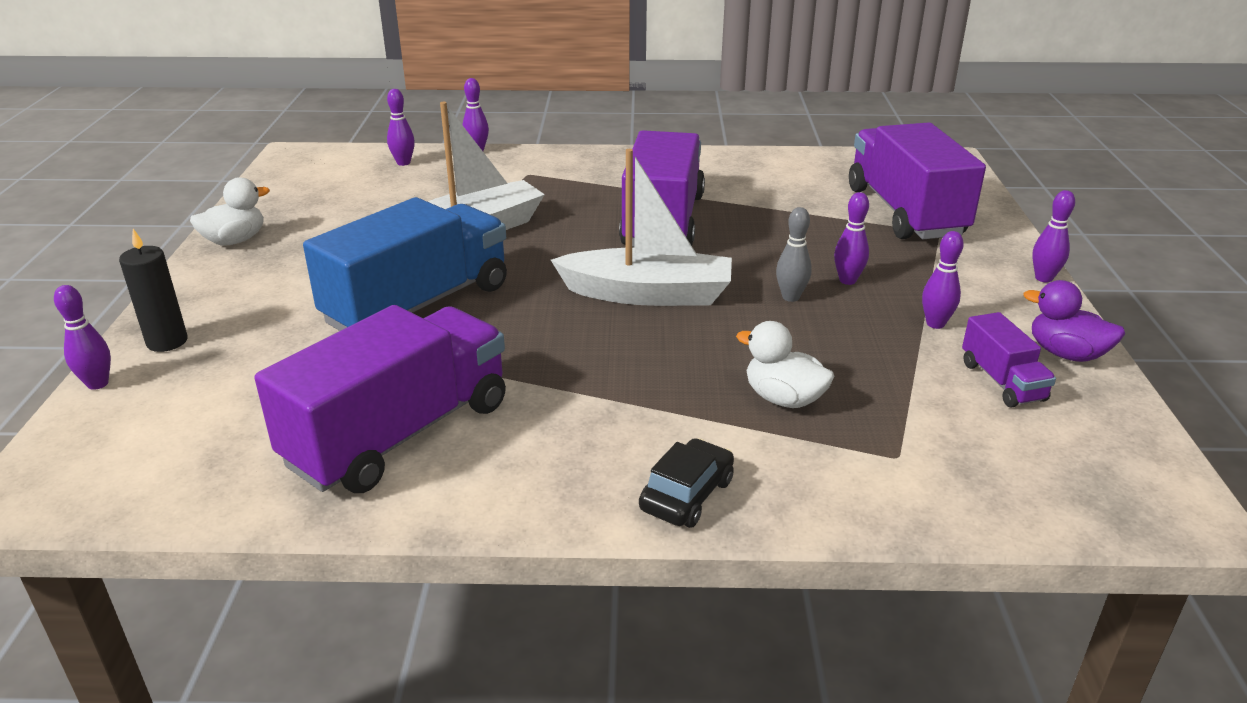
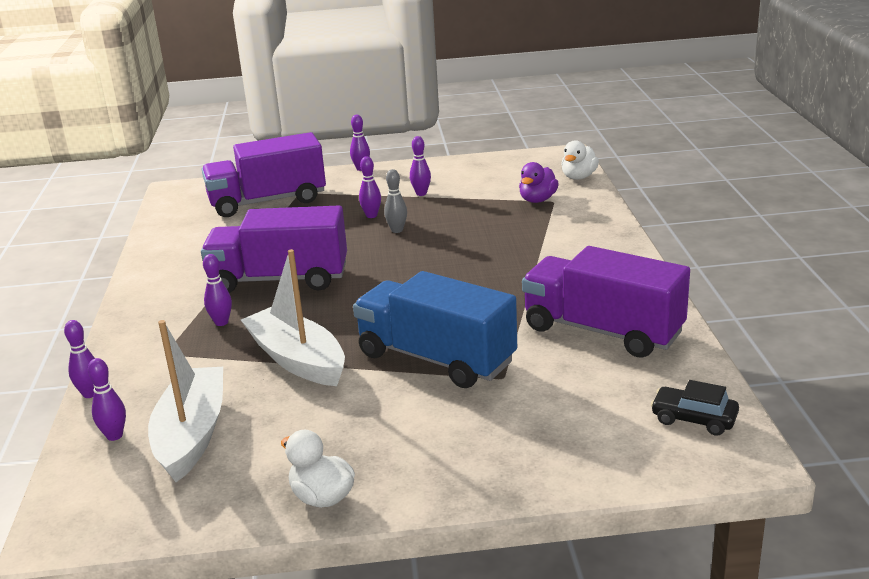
camera: 95 degrees left, 5 degrees down
purple bowling pin [54,285,111,390] -> purple bowling pin moved to [203,254,232,326]
black candle [119,229,188,352] -> none
white boat [551,149,732,306] -> white boat moved to [148,320,223,482]
black car [639,438,734,528] -> black car moved to [651,380,739,436]
white duck [736,321,835,408] -> white duck moved to [561,140,599,180]
purple truck [962,312,1056,407] -> none
purple duck [1023,280,1125,362] -> purple duck moved to [519,162,559,203]

